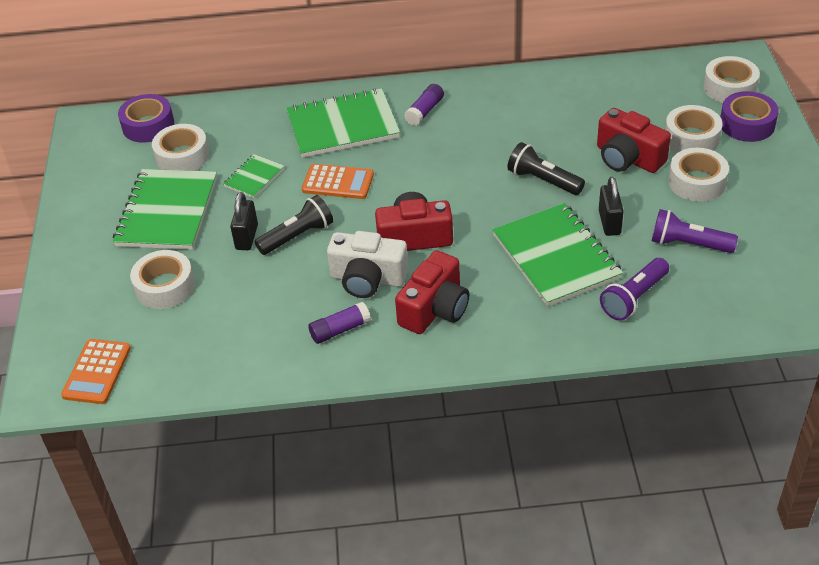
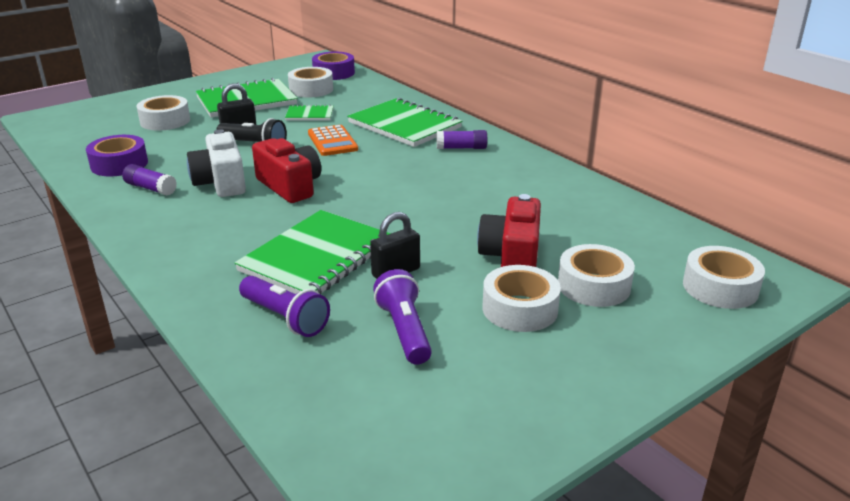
camera: 55 degrees right, 15 degrees down
orange calculator [61,339,131,404] -> none
red camera [395,250,469,334] -> none
black flashlight [507,142,585,195] -> none
purple flashlight [600,258,669,321] -> purple flashlight turned 150 degrees counterclockwise [239,276,330,337]
purple tape [721,91,779,142] -> purple tape moved to [86,135,148,176]

